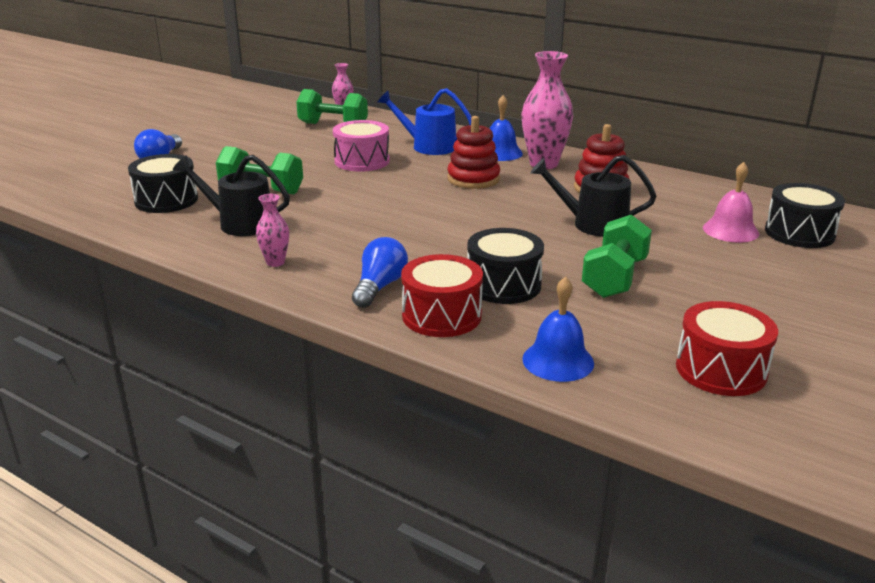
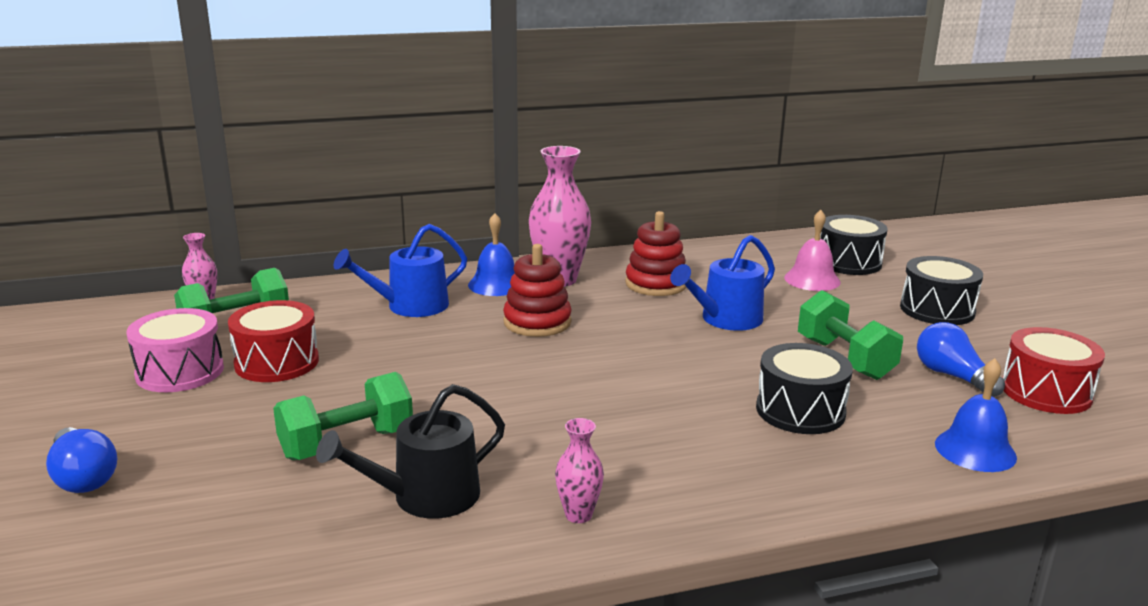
camera: 50 degrees left, 5 degrees down
black drum [128,154,198,213] -> black drum moved to [900,256,983,325]
pink drum [333,120,390,172] -> pink drum moved to [126,308,224,392]
blue light bulb [352,237,408,308] -> blue light bulb moved to [917,322,1005,397]
red drum [401,254,483,337] -> red drum moved to [228,300,319,382]
black watering can [530,155,656,237] -> blue watering can [670,235,775,331]

